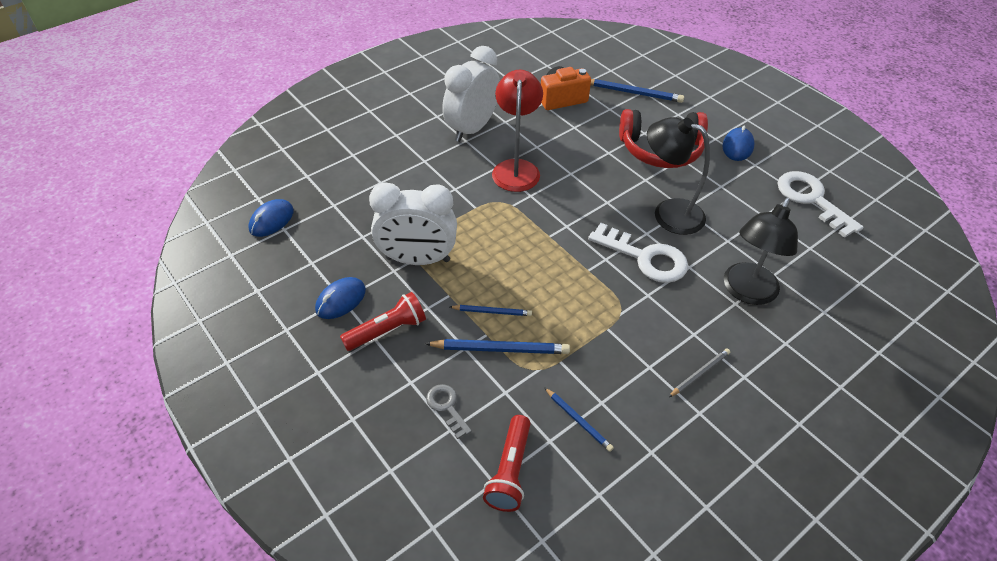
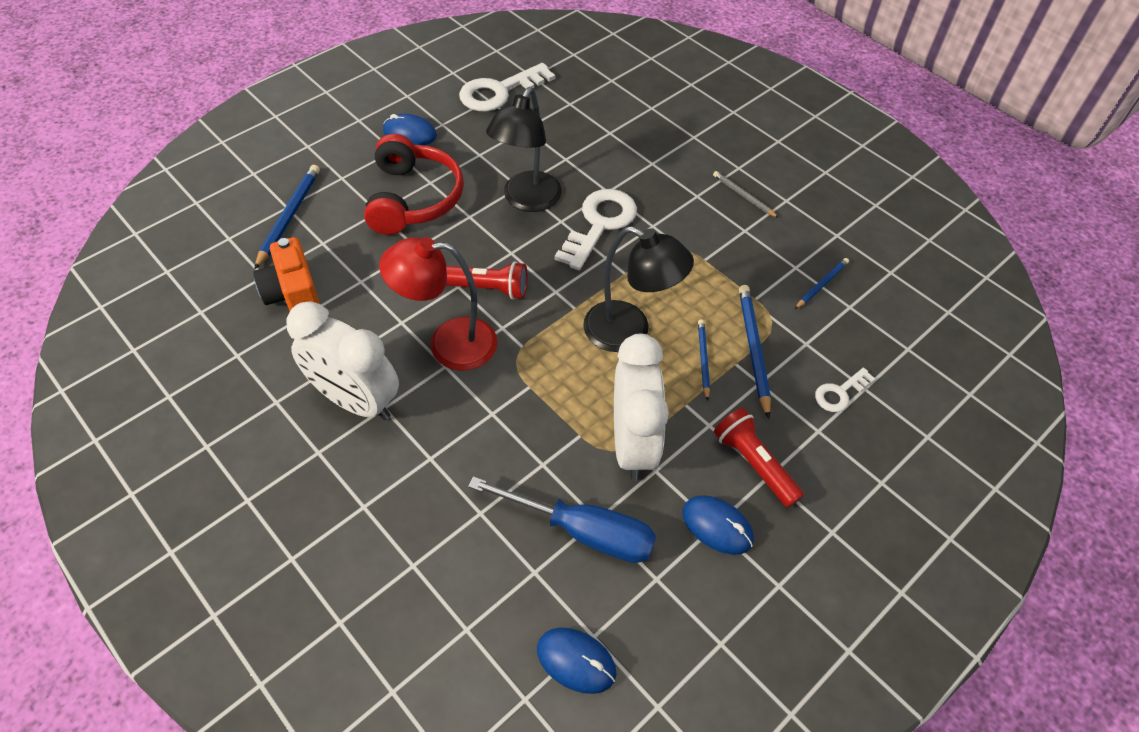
camera: 95 degrees left, 5 degrees up
grey key [426,384,472,439] -> white key [815,368,875,412]
red flashlight [483,415,531,512] -> red flashlight moved to [446,261,527,299]
black lamp [724,198,798,305] -> black lamp moved to [583,226,694,352]
none -> blue screwdriver [468,476,656,563]

